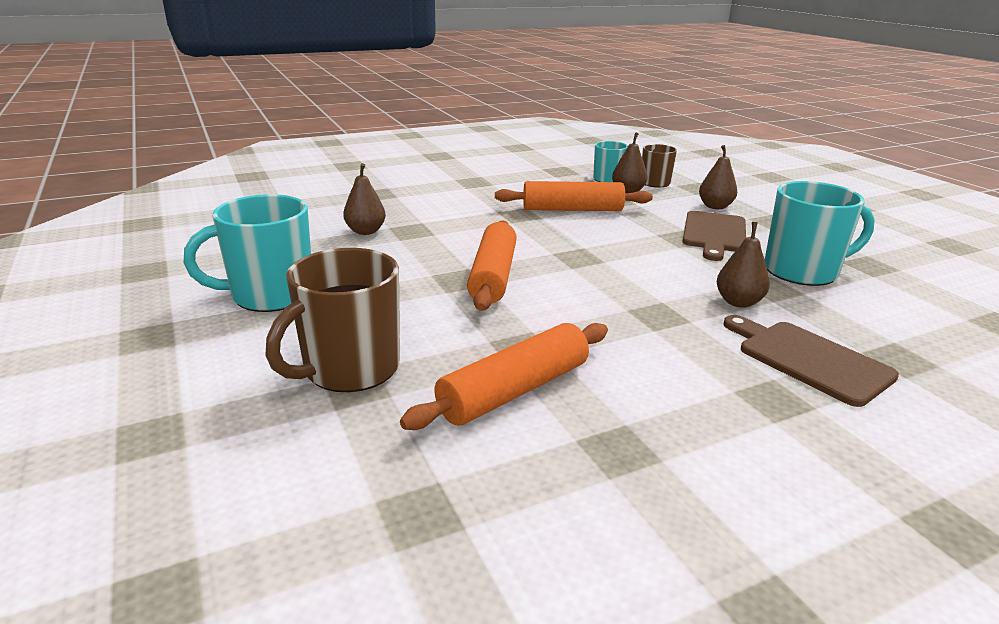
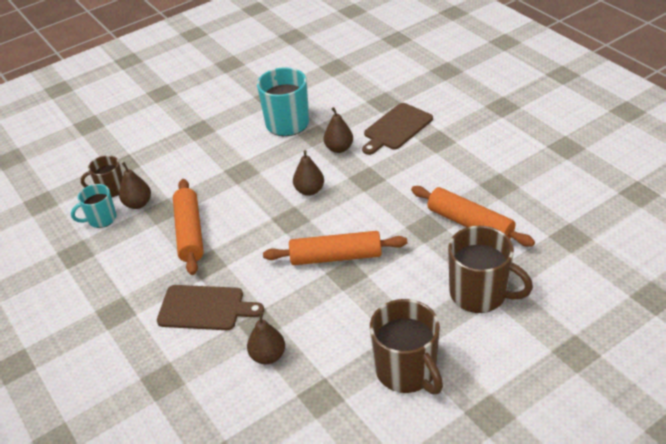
camera: 95 degrees left, 15 degrees up
turquoise mug [184,194,311,312] -> brown mug [370,299,443,394]
brown cutting board [682,211,746,261] -> brown cutting board moved to [157,285,264,330]
brown pear [699,145,737,209] -> brown pear moved to [293,150,324,196]

